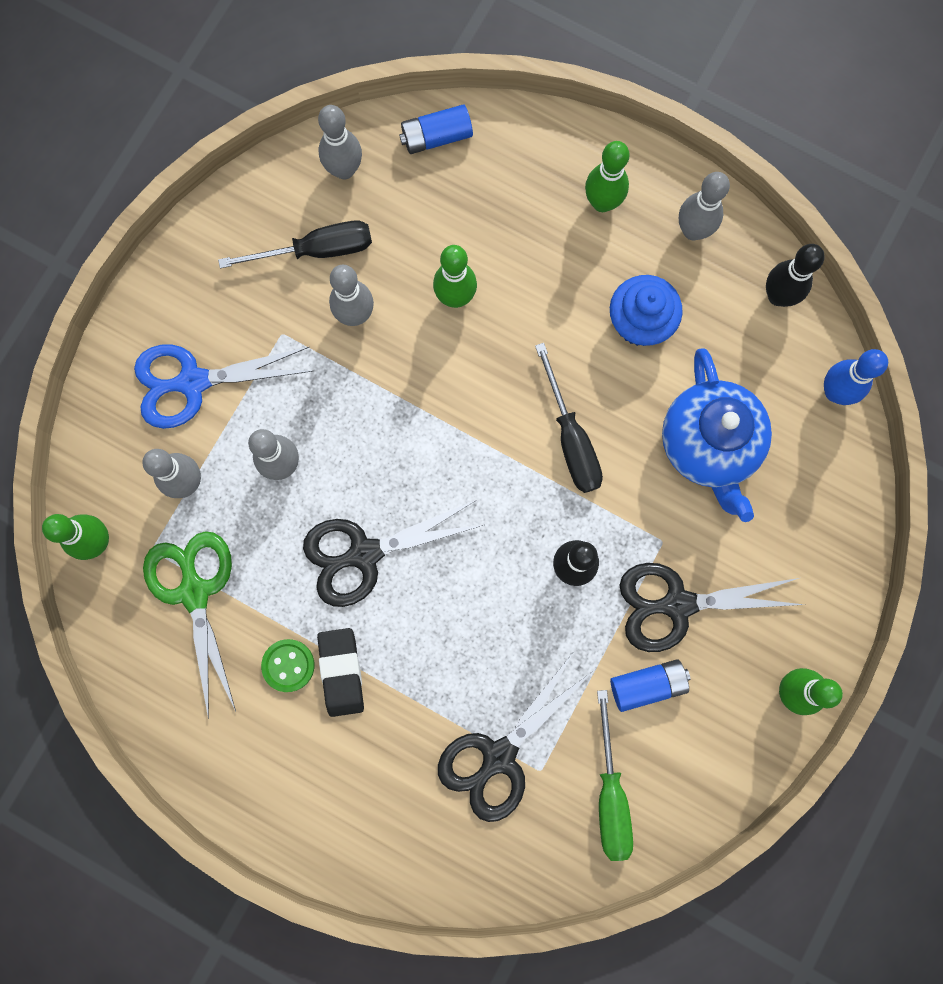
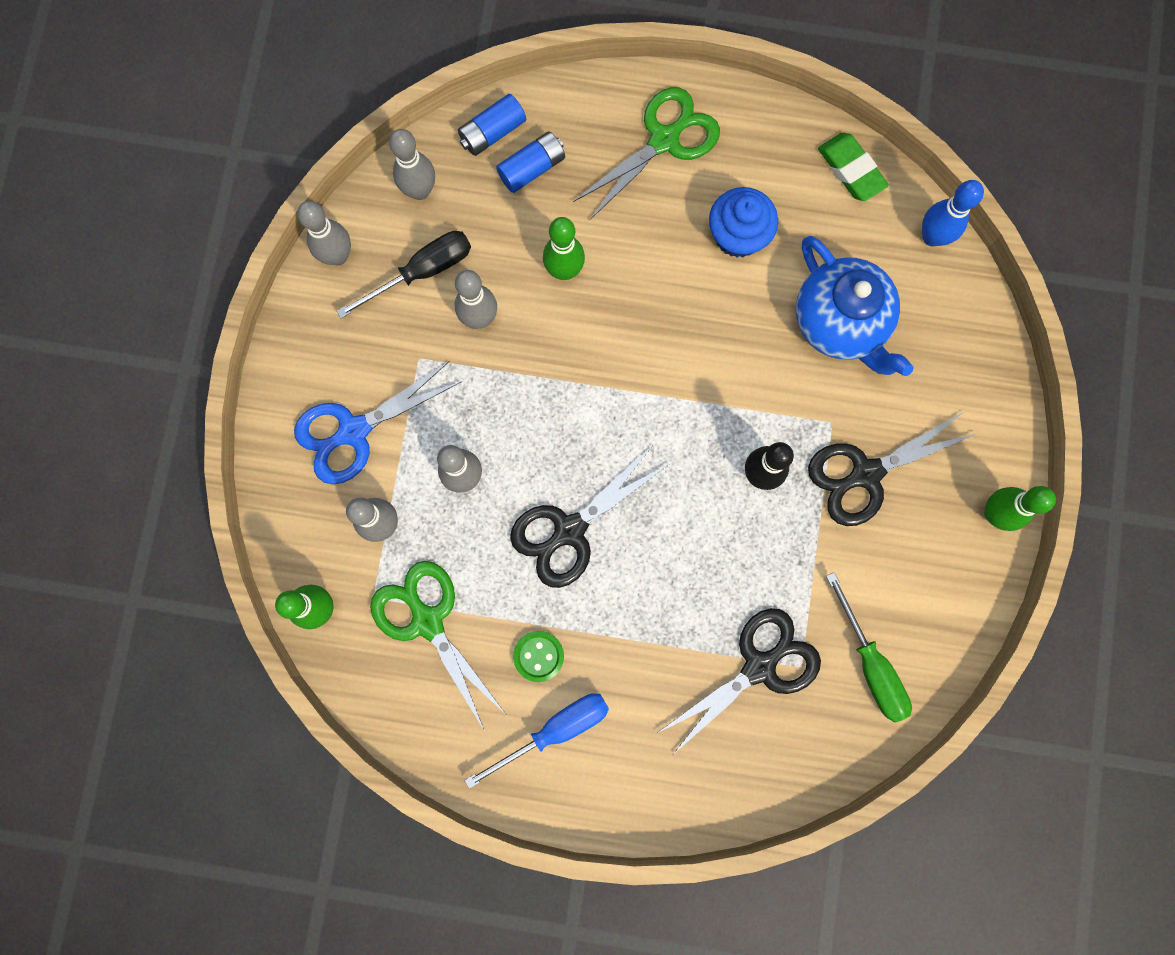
camera: 20 degrees left, 0 degrees up
black eraser [317,628,364,717] -> none
black scissors [438,653,593,822] -> black scissors turned 150 degrees counterclockwise [657,608,821,753]
black screwdriver [535,343,603,493] -> none
green bowling pin [585,141,629,212] -> green scissors [573,87,720,220]
blue battery [610,659,691,712] -> blue battery moved to [496,131,565,193]
grey bowling pin [679,172,730,240] -> grey bowling pin moved to [297,201,351,265]
black bowling pin [766,244,825,307] -> green eraser [818,133,889,201]
none -> blue screwdriver [464,693,609,789]

